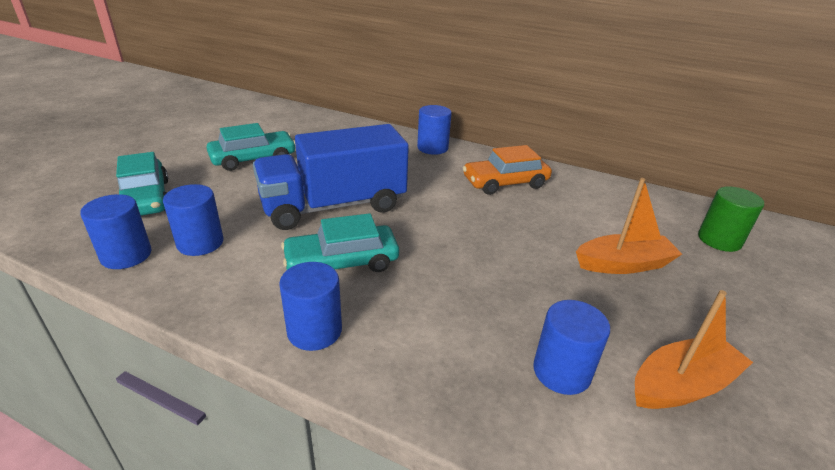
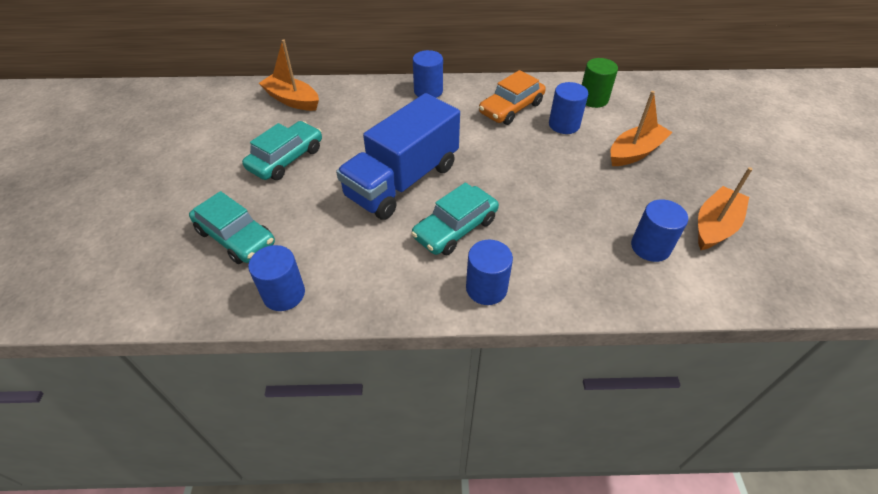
camera: 25 degrees left, 15 degrees up
blue cylinder [163,184,224,256] -> blue cylinder moved to [549,82,588,134]
green cylinder [698,186,764,252] -> green cylinder moved to [582,58,618,108]
none -> orange boat [259,39,319,111]

